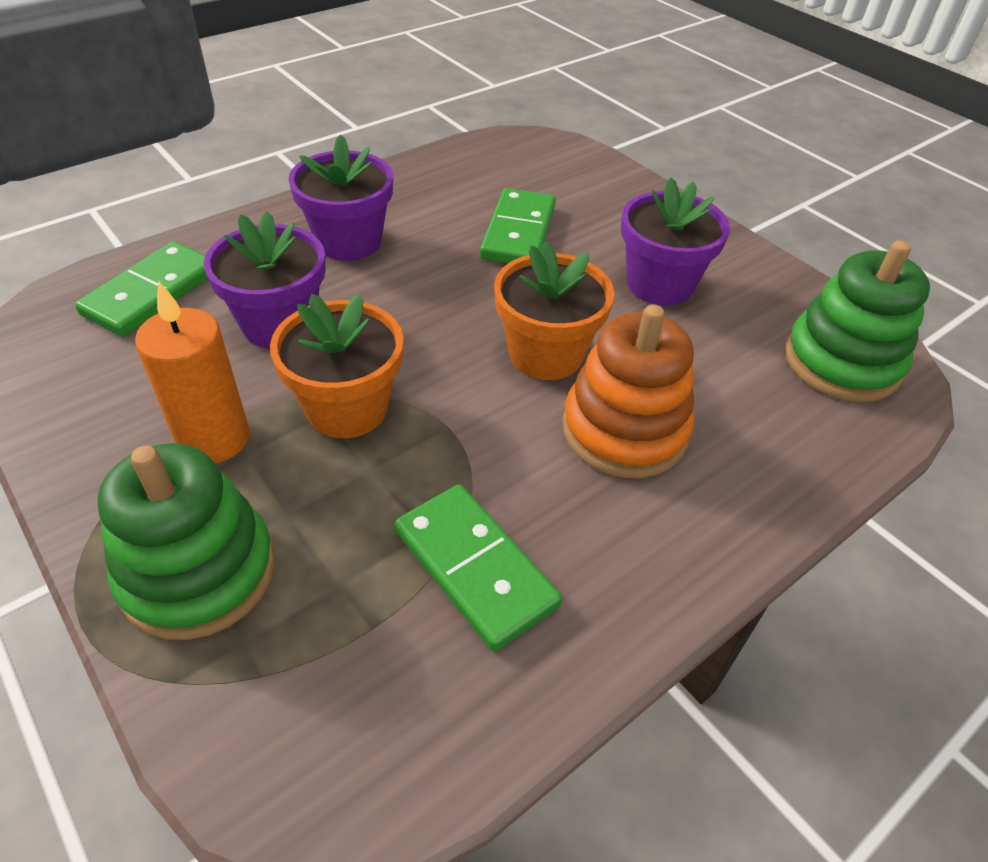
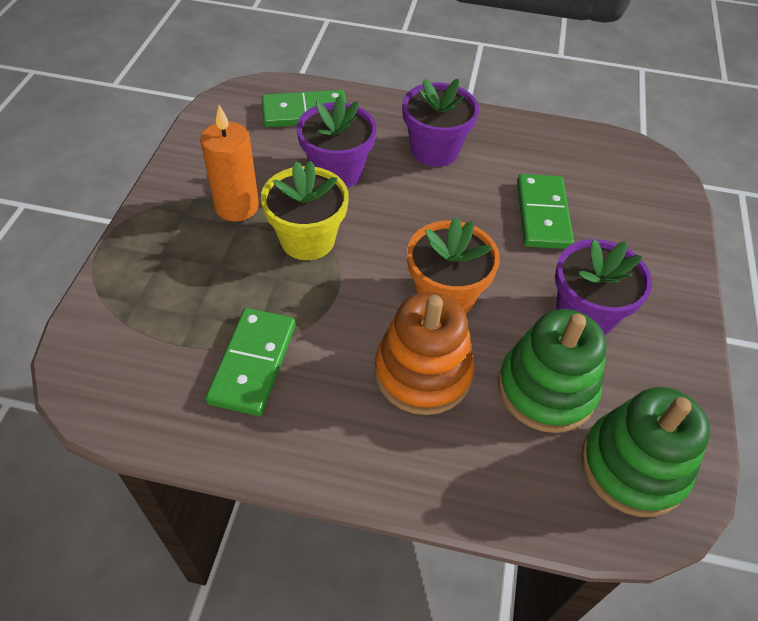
camera: 50 degrees right, 5 degrees up
green stacking toy [98,443,275,640] -> green stacking toy moved to [498,309,607,433]
orange flower pot [270,294,404,438] -> yellow flower pot [261,161,349,260]
green domino [480,188,556,263] -> green domino turned 60 degrees counterclockwise [517,174,574,249]

